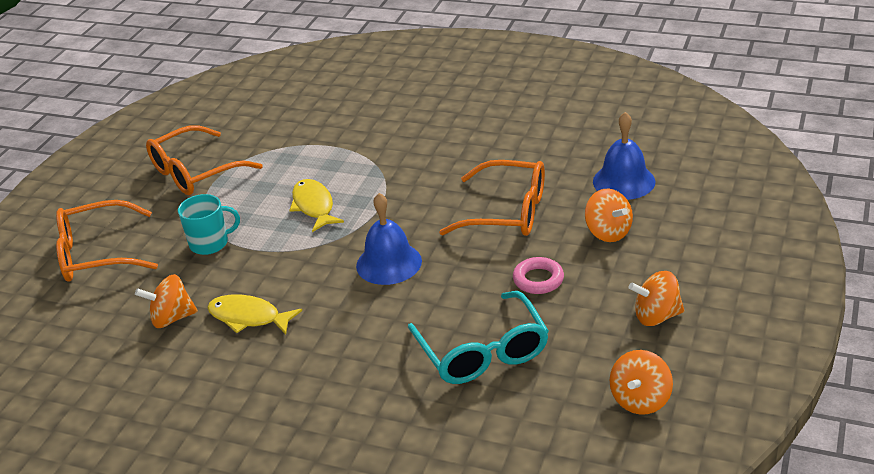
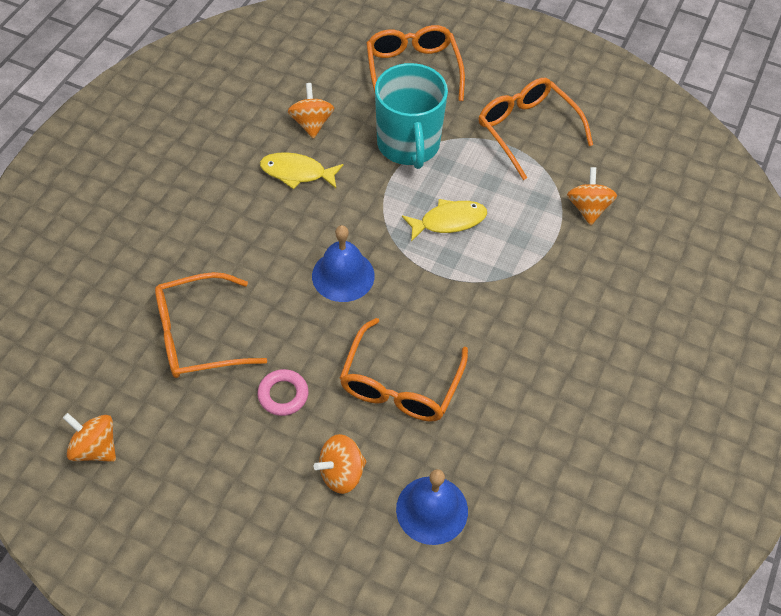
camera: 90 degrees right, 20 degrees up
turquoise mug [178,194,240,255] -> turquoise mug [375,63,448,169], size x1.80
yellow fish [207,295,302,334] -> yellow fish turned 105 degrees counterclockwise [260,152,343,189]
turquoise glasses [408,291,549,384] -> orange glasses [155,272,267,378]
orange spinning top [629,271,684,326] -> orange spinning top moved to [567,167,617,225]

